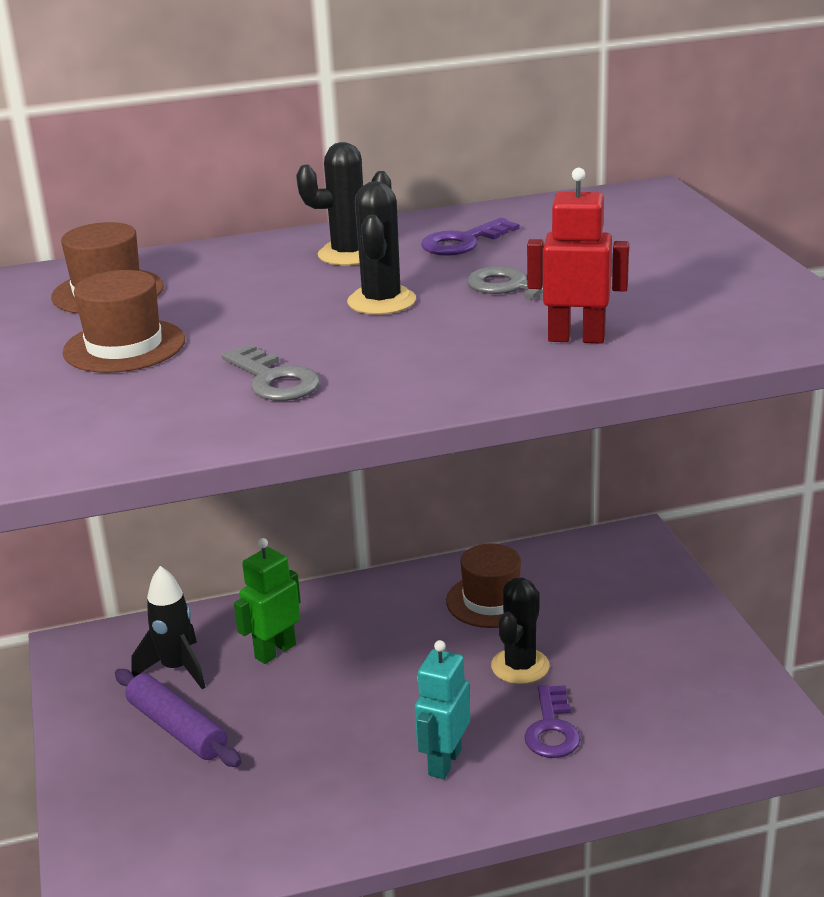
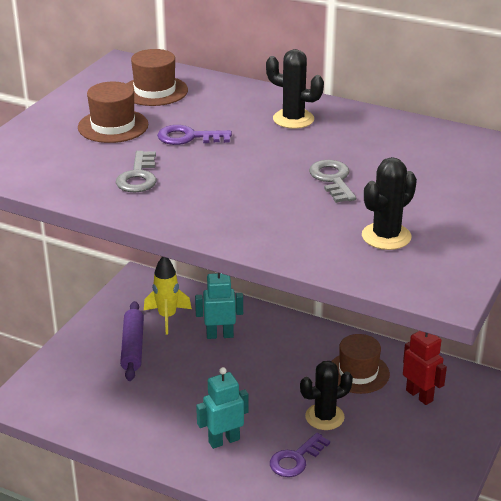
camera: 40 degrees right, 5 degrees up
black rocket [131,566,206,689] -> yellow rocket [144,257,192,335]
green robot [234,538,301,664] -> turquoise robot [195,273,243,339]
black cactus [347,181,416,315] -> black cactus moved to [362,157,417,250]
purple key [421,218,519,256] -> purple key moved to [157,125,232,145]
red robot [527,168,629,344] -> red robot moved to [403,331,447,405]

